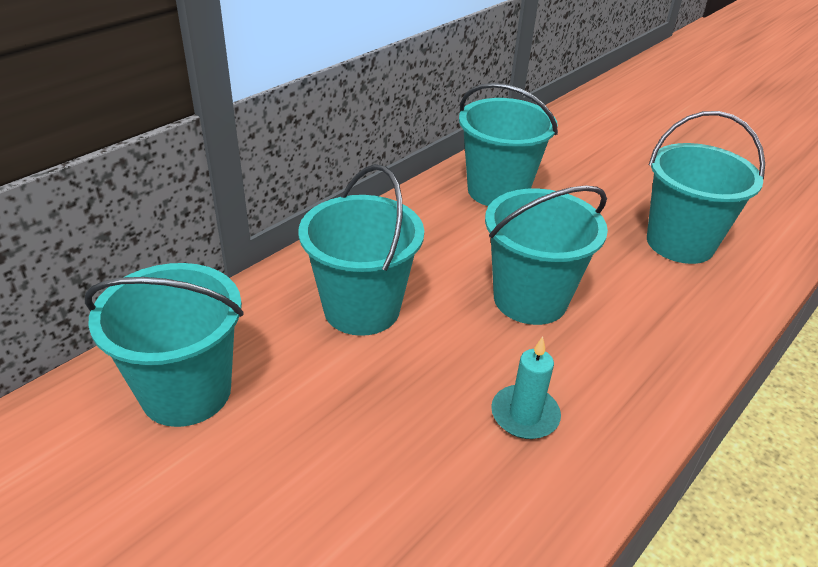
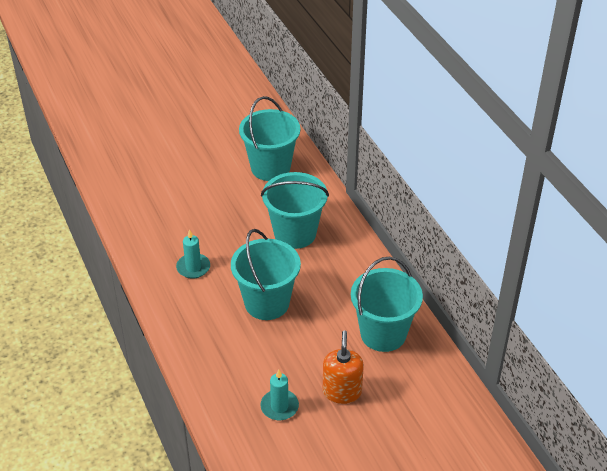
camera: 115 degrees right, 5 degrees up
turquoise bucket [647,111,765,264] -> turquoise candle [260,369,299,420]
none -> orange soap dispenser [323,330,364,404]

